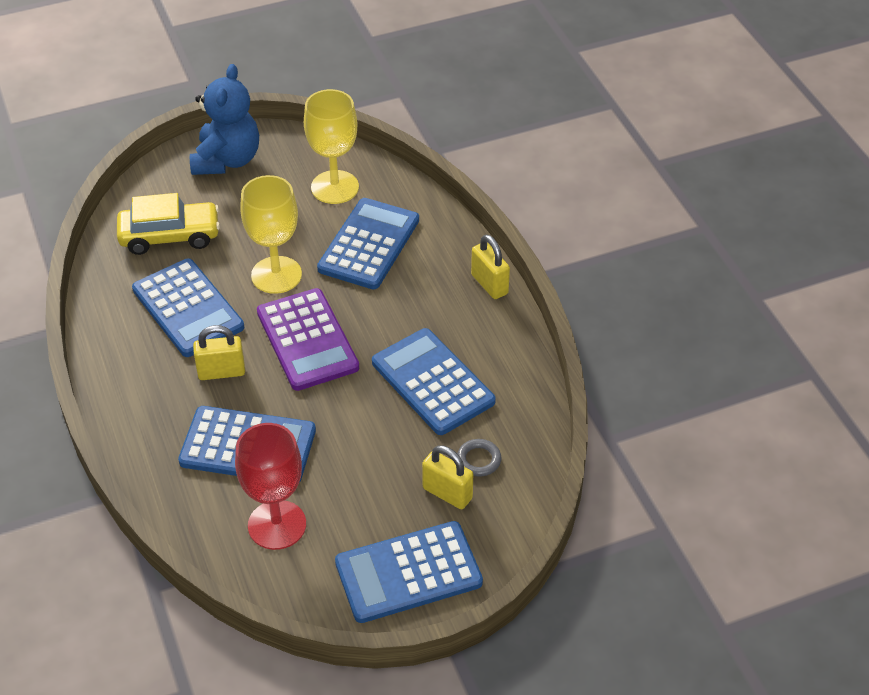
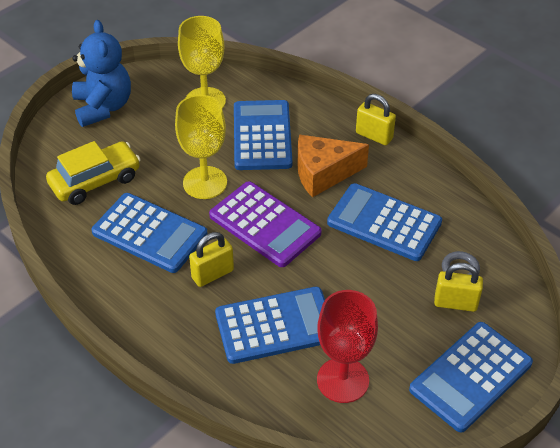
camera: 25 degrees left, 0 degrees up
none -> orange cheese [298,135,369,197]

